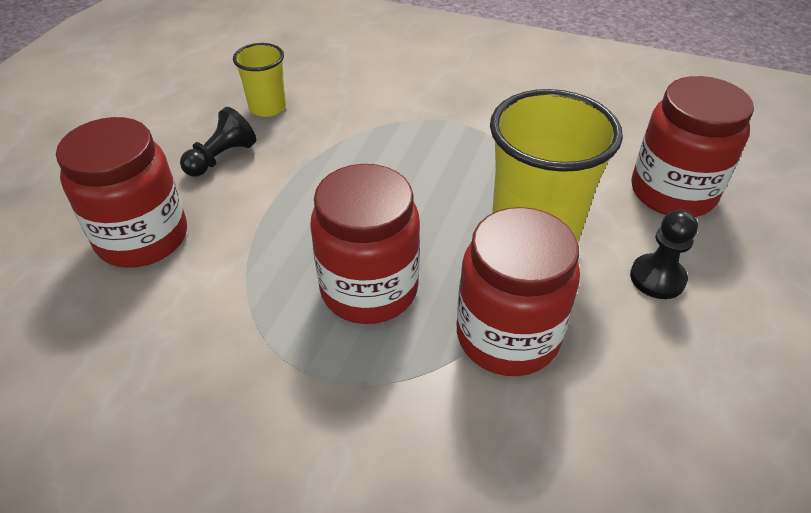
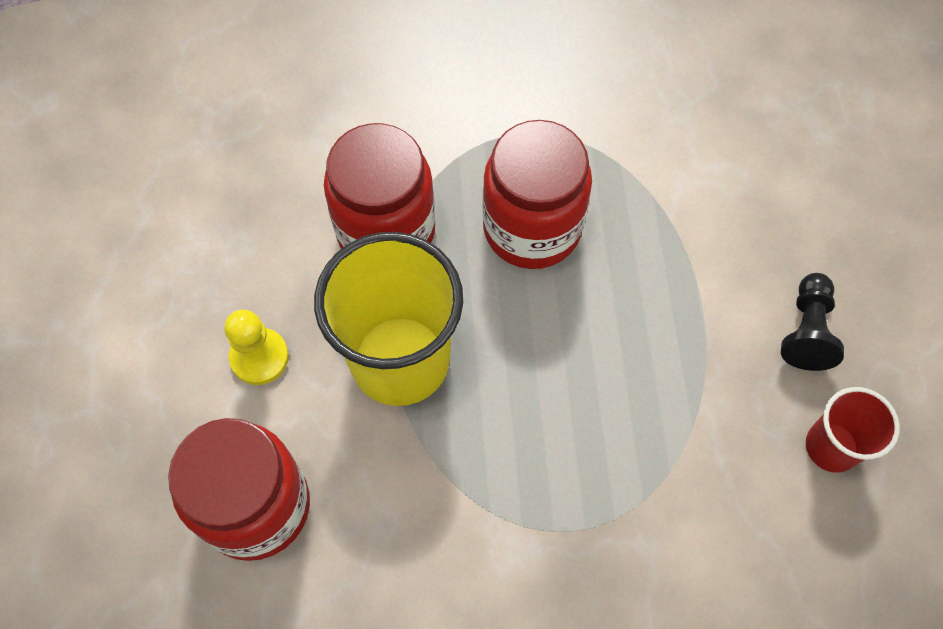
camera: 155 degrees right, 20 degrees up
red jar [56,117,187,268] -> none
yellow cup [233,43,286,117] -> red cup [806,387,900,473]
black pawn [630,209,698,299] -> yellow pawn [224,309,289,385]

